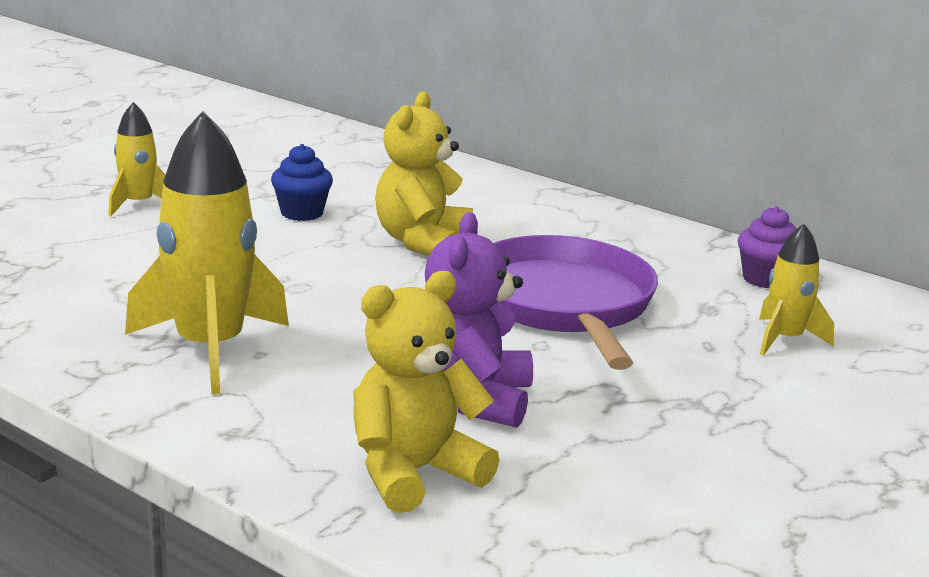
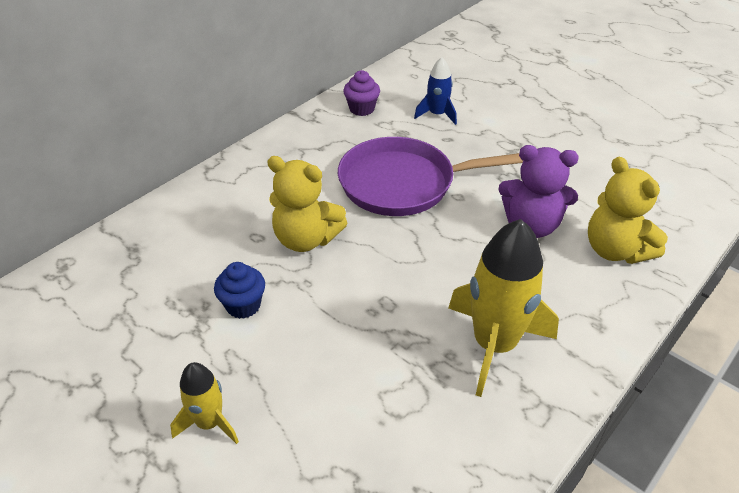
camera: 85 degrees left, 20 degrees up
yellow rocket [759,224,834,356] -> blue rocket [414,57,457,125]

